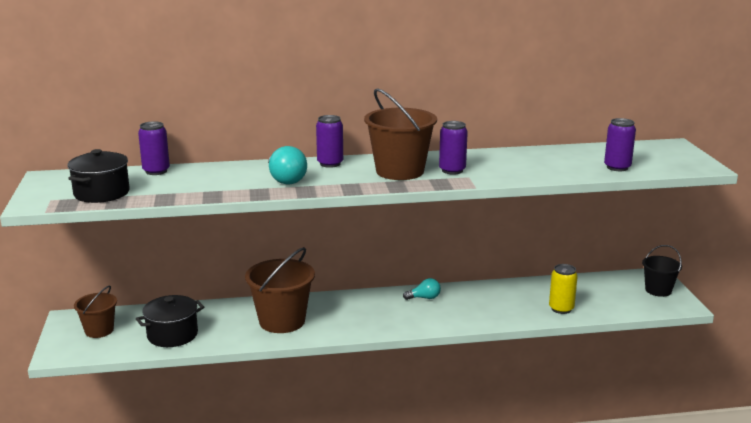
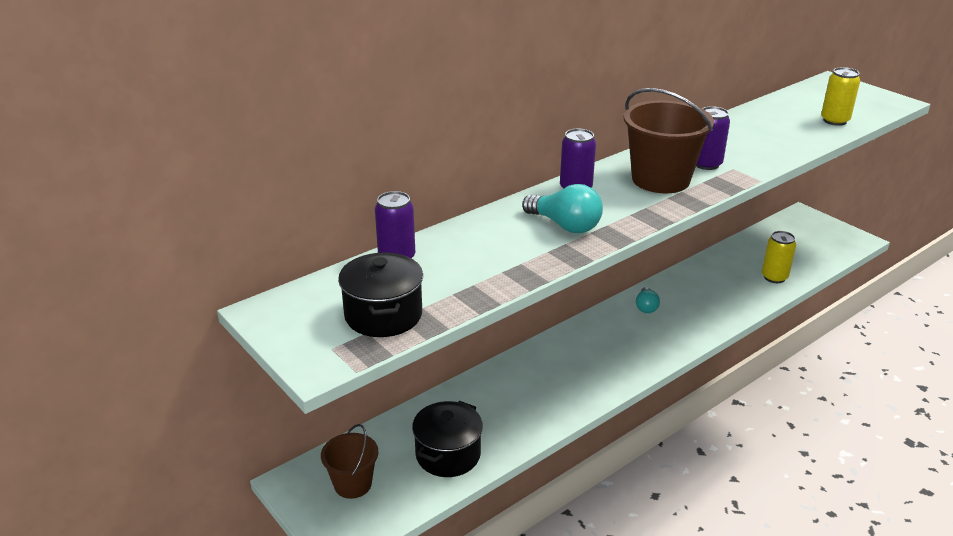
camera: 30 degrees left, 10 degrees up
brown bucket [245,247,315,333] -> none
turquoise light bulb [403,278,441,300] -> turquoise light bulb turned 135 degrees clockwise [636,287,660,313]
purple can [604,118,636,171] -> yellow can [821,67,860,126]
black bucket [642,245,682,297] -> none

